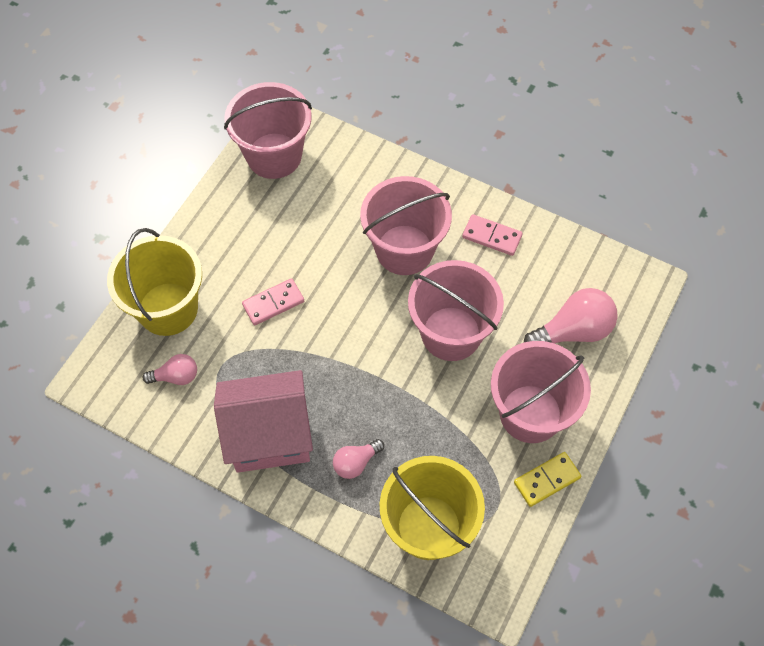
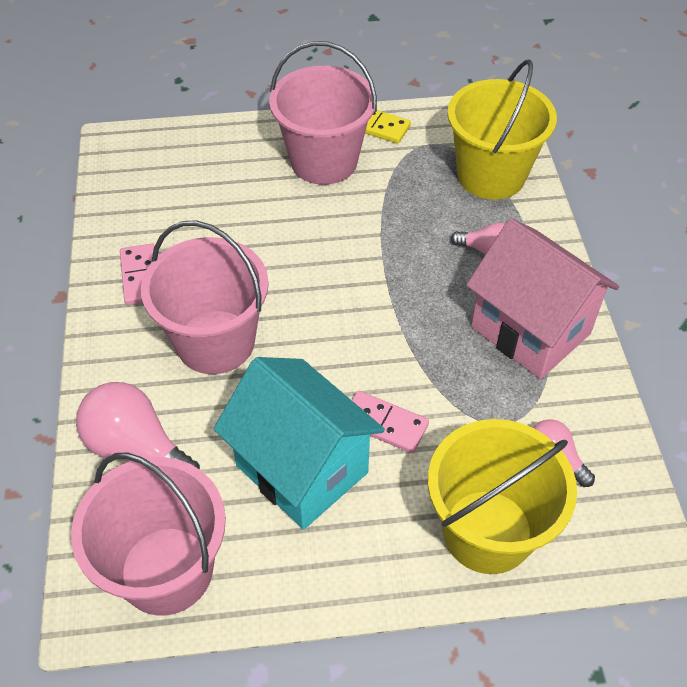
camera: 125 degrees left, 10 degrees down
pink bucket [408,260,504,361] -> none
pink light bulb [524,288,618,344] -> pink light bulb moved to [76,382,200,469]
none -> turquoise house [214,357,385,530]

